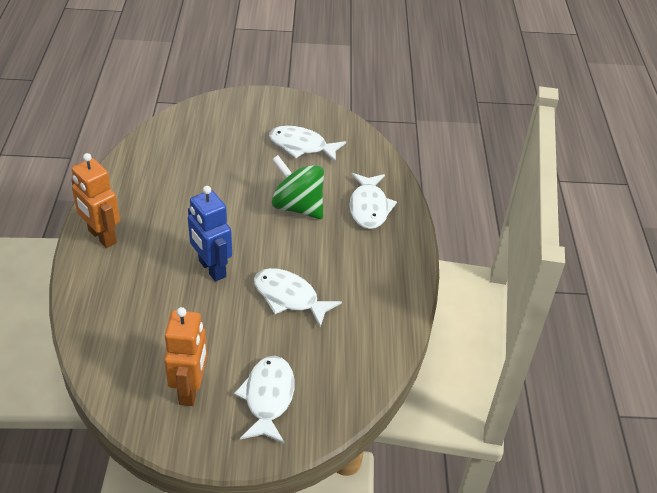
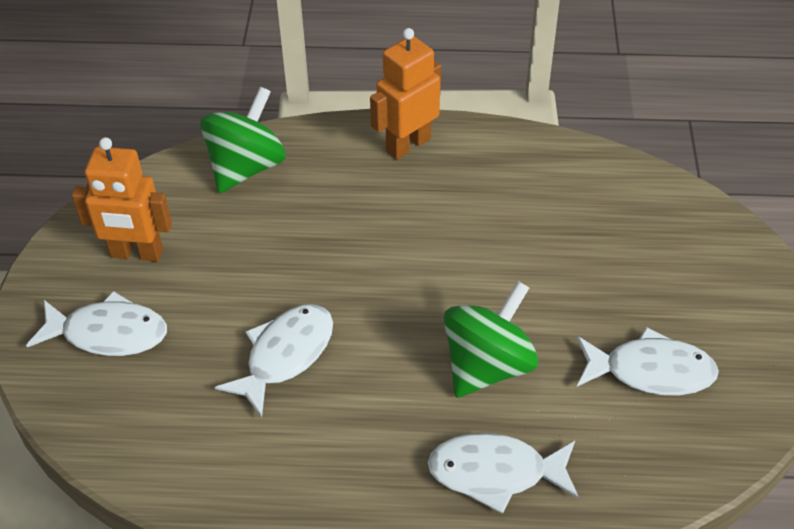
camera: 95 degrees right, 5 degrees up
blue robot [188,186,232,282] -> none
white fish [269,126,346,162] -> white fish turned 75 degrees clockwise [577,327,719,395]
none -> green spinning top [200,87,286,193]

